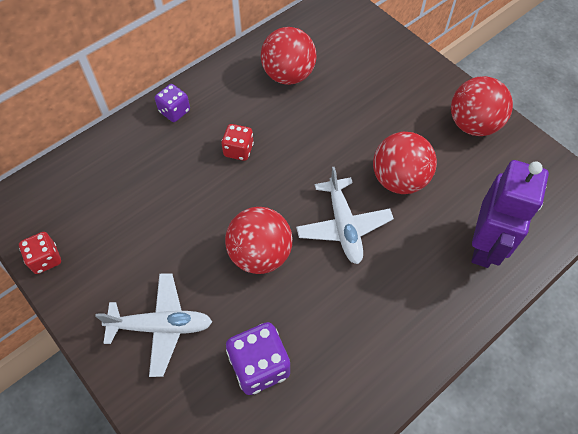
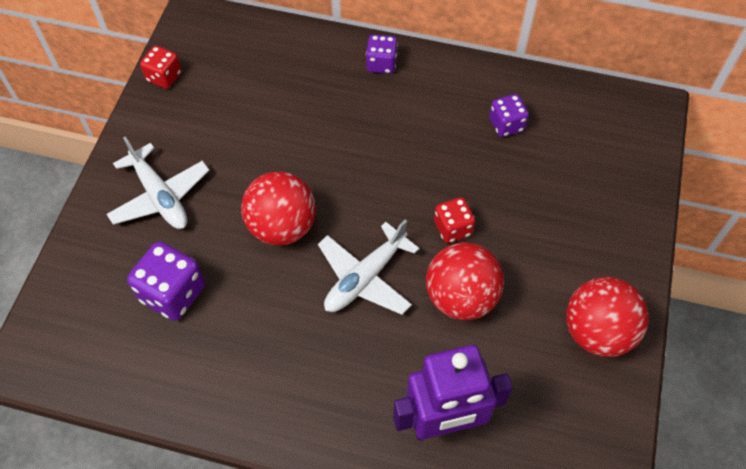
camera: 55 degrees right, 0 degrees up
red dice [221,124,254,161] -> red dice moved to [434,197,475,243]
red ball [261,27,316,85] -> purple dice [489,94,529,137]

